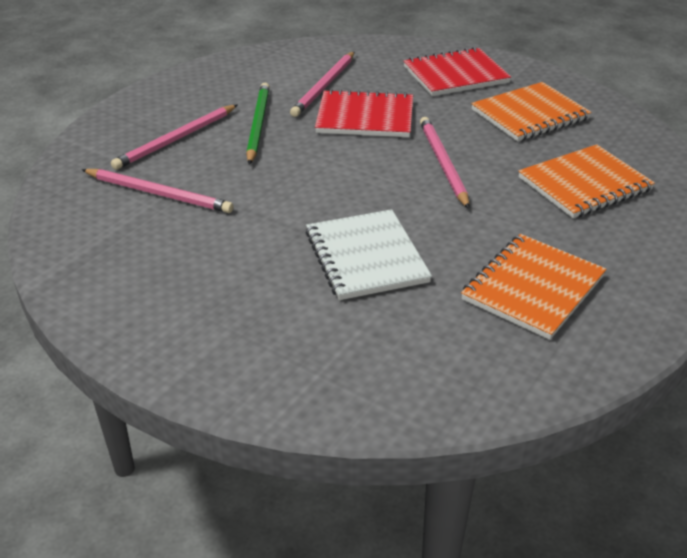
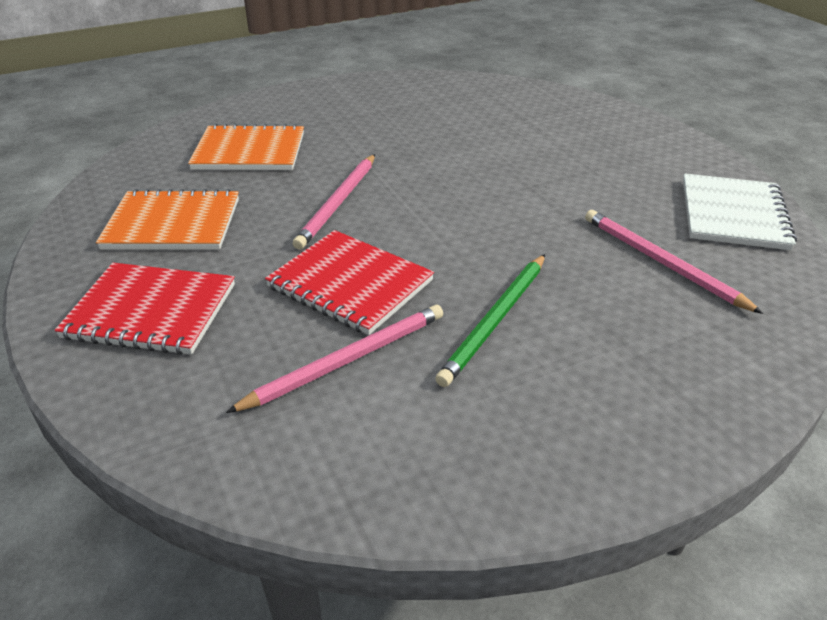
camera: 150 degrees left, 0 degrees up
pink pencil [111,105,237,170] -> none
white notebook [306,209,432,300] -> white notebook moved to [683,173,797,250]
orange notebook [461,234,606,340] -> none

